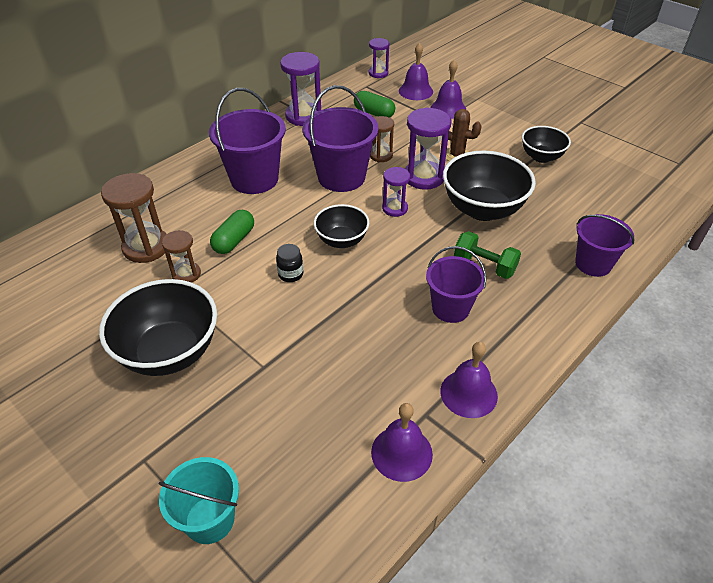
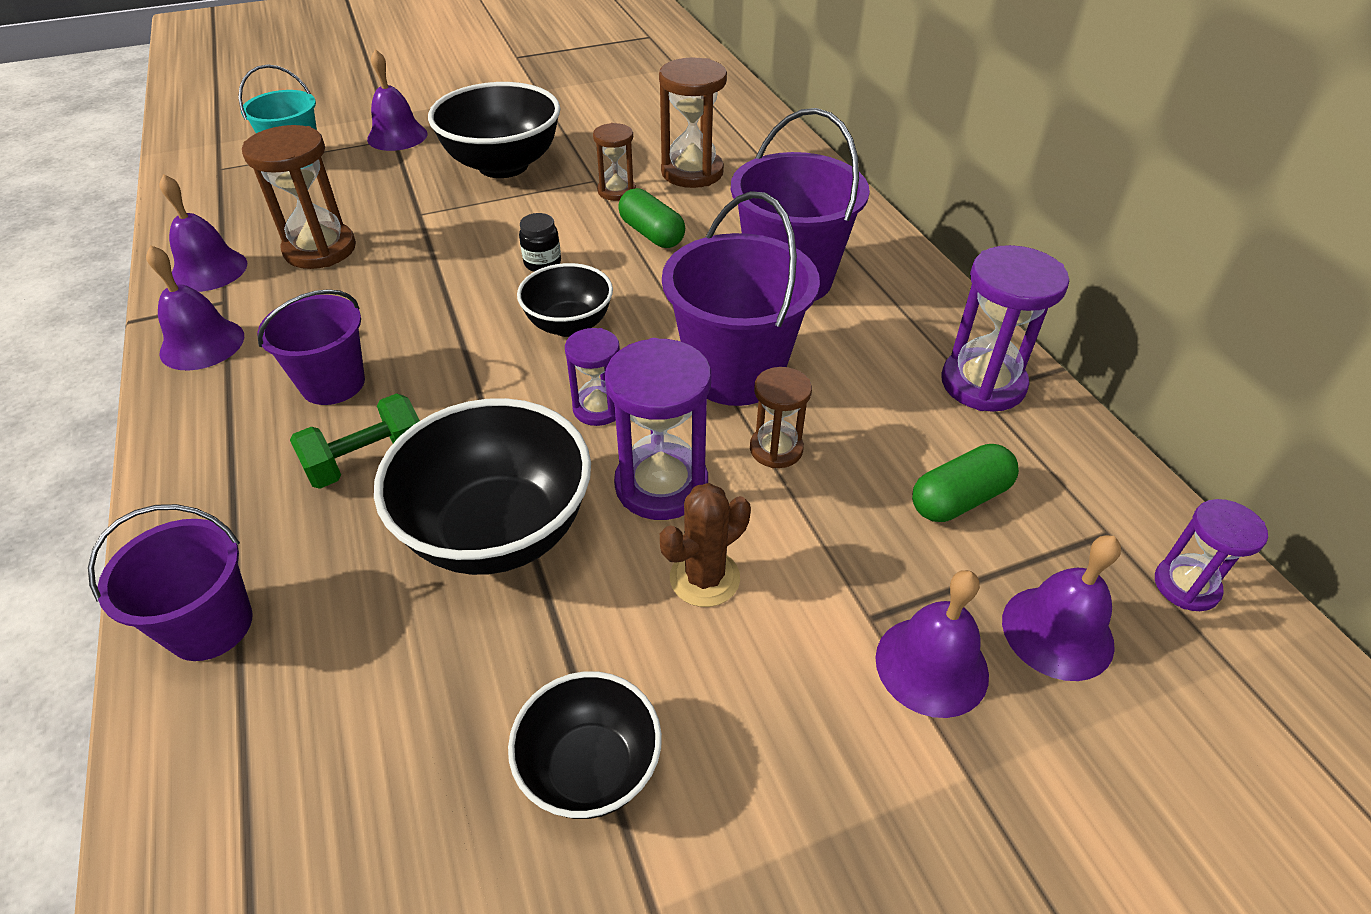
camera: 115 degrees right, 0 degrees up
none -> brown hourglass [242,125,356,269]
none -> purple bell [367,49,427,151]

